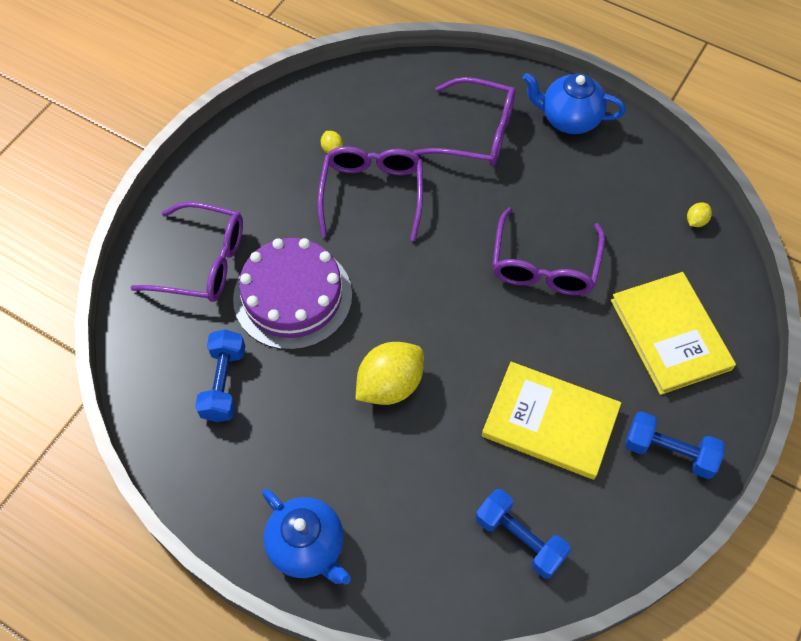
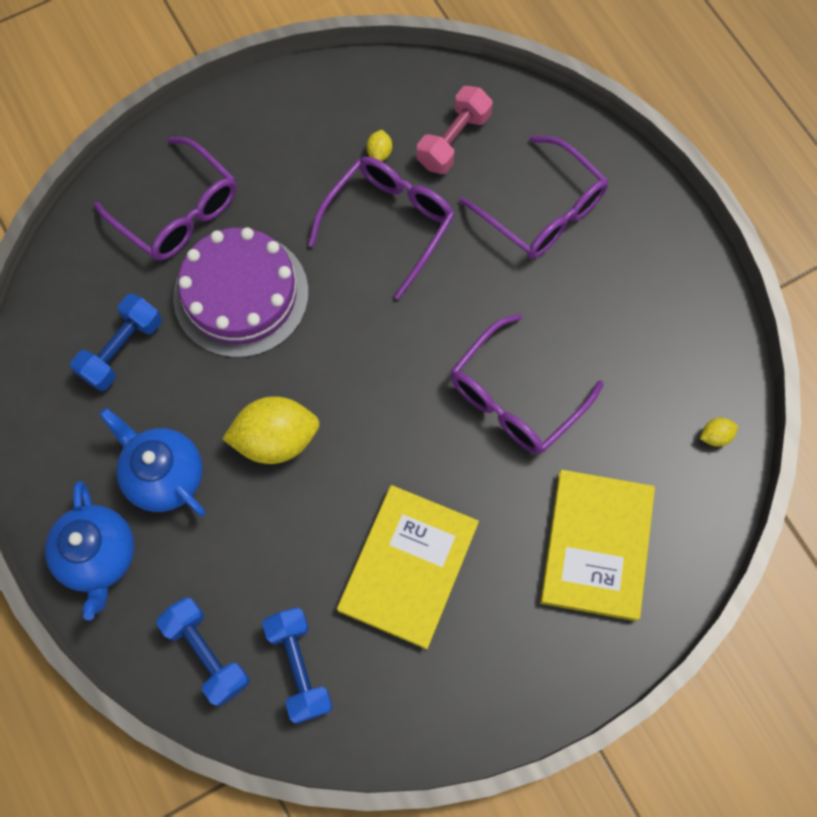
camera: 30 degrees right, 10 degrees up
yellow book [482,362,621,480] -> yellow book turned 60 degrees clockwise [337,485,479,649]
blue teapot [523,73,626,134] -> blue teapot moved to [99,408,205,516]
blue dumbbell [625,411,725,479] -> blue dumbbell moved to [156,597,250,706]
none -> pink dumbbell [417,86,493,174]

